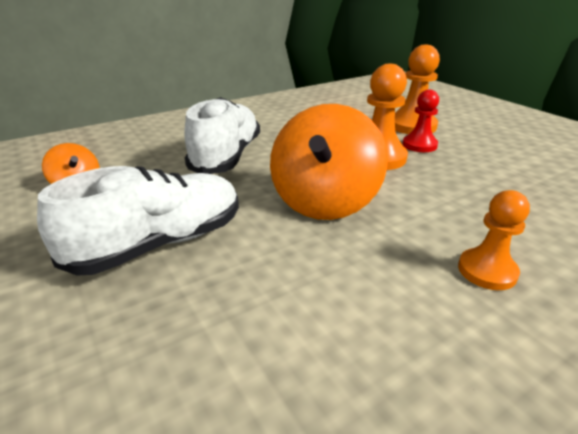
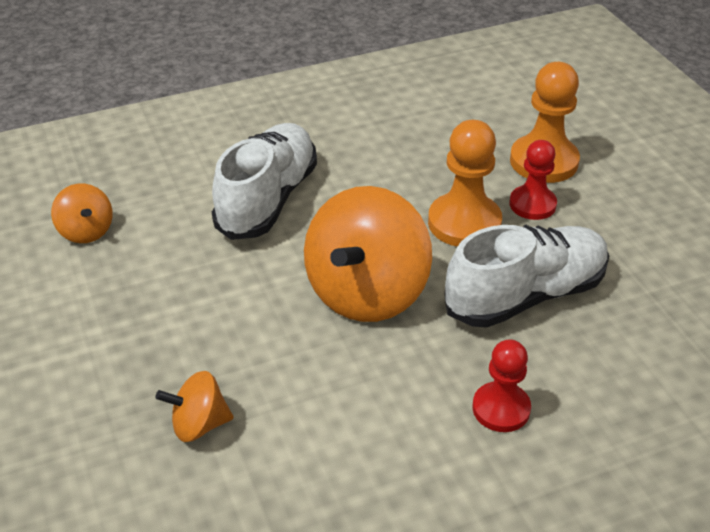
camera: 10 degrees right, 10 degrees up
white shoe [37,166,239,275] -> white shoe moved to [444,225,609,328]
orange pawn [458,190,530,290] -> red pawn [473,339,531,432]
none -> orange spinning top [155,371,233,442]

